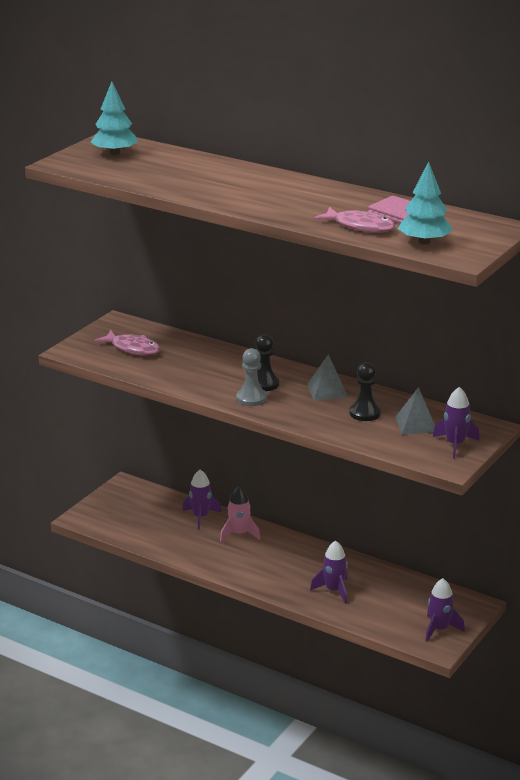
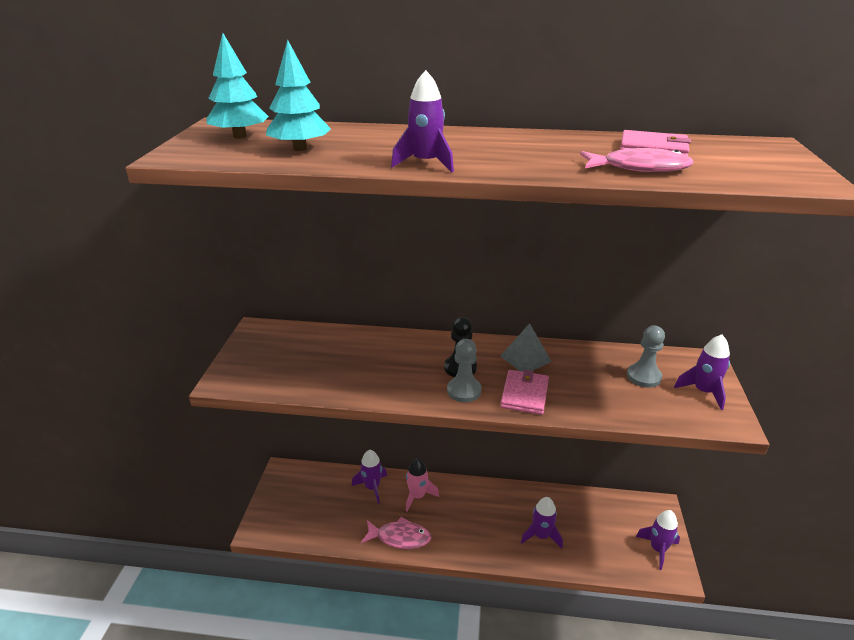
camera: 25 degrees left, 5 degrees up
pink fish [94,330,160,355] -> pink fish moved to [361,517,431,549]
black pawn [349,362,381,421] -> none
grey pyramid [396,387,435,434] -> grey pawn [627,326,665,388]
turquoise tree [398,161,453,245] -> turquoise tree moved to [266,39,331,151]
none -> purple rocket [391,70,454,172]
none -> pink wallet [500,370,549,415]

